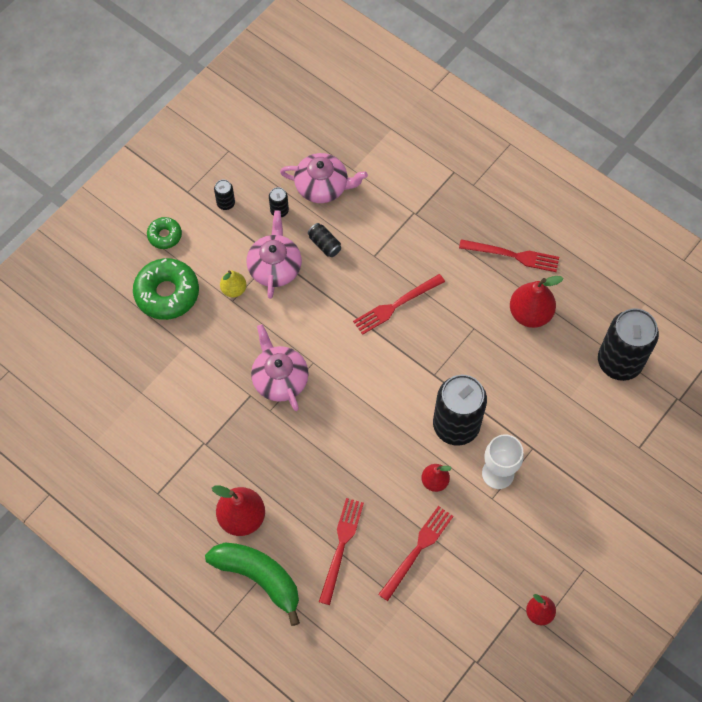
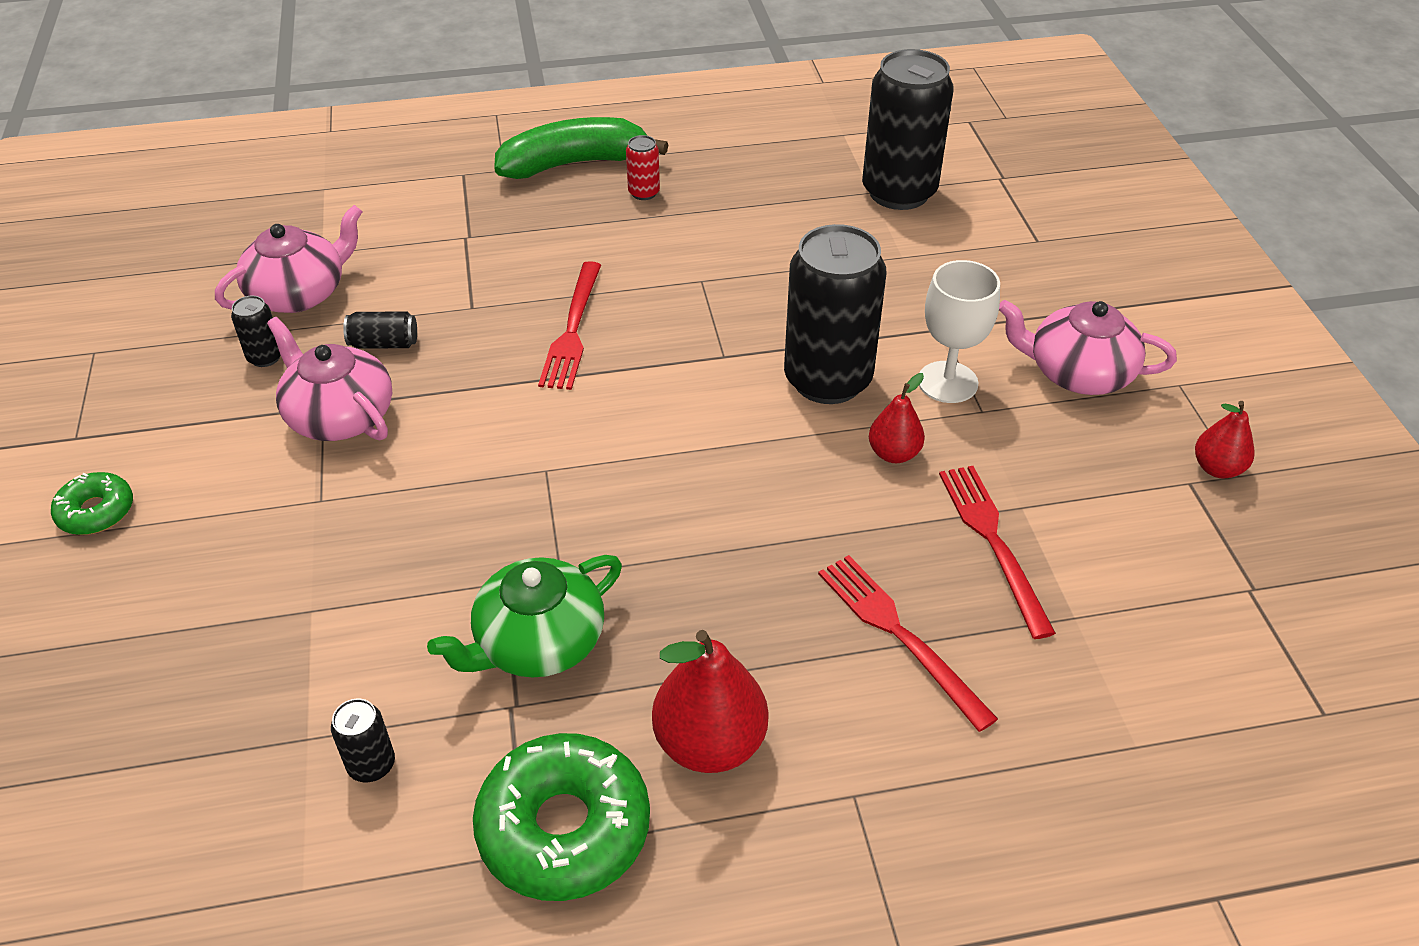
camera: 50 degrees left, 20 degrees down
green donut [133,258,199,320] -> green donut moved to [473,733,650,901]
green banana [205,542,300,626] -> green banana moved to [494,117,668,179]
black can [214,180,235,210] -> black can moved to [331,699,395,782]
yellow pear [220,270,247,298] -> none
pink teapot [251,324,309,411] -> pink teapot moved to [999,300,1177,395]
red fork [459,239,559,272] -> red can [626,135,660,200]
red pear [510,276,564,328] -> none
none -> green teapot [427,555,622,677]

